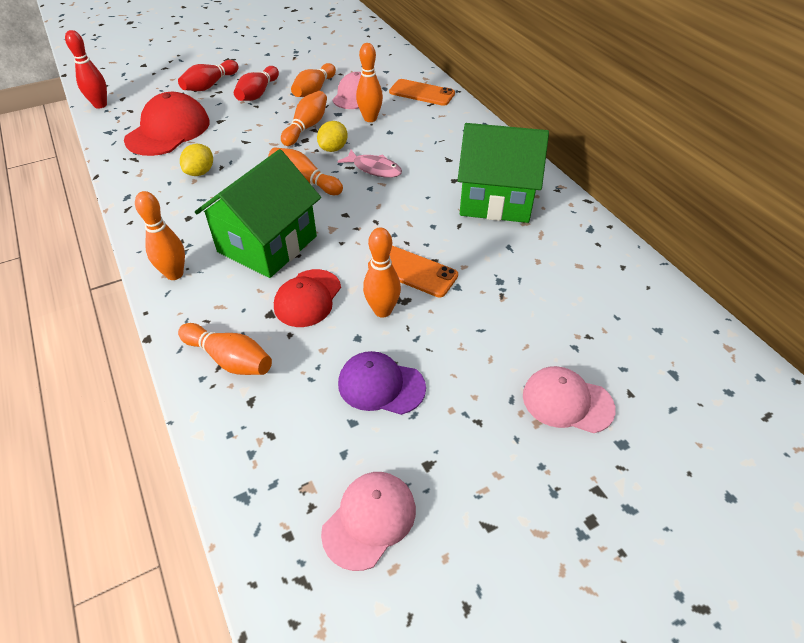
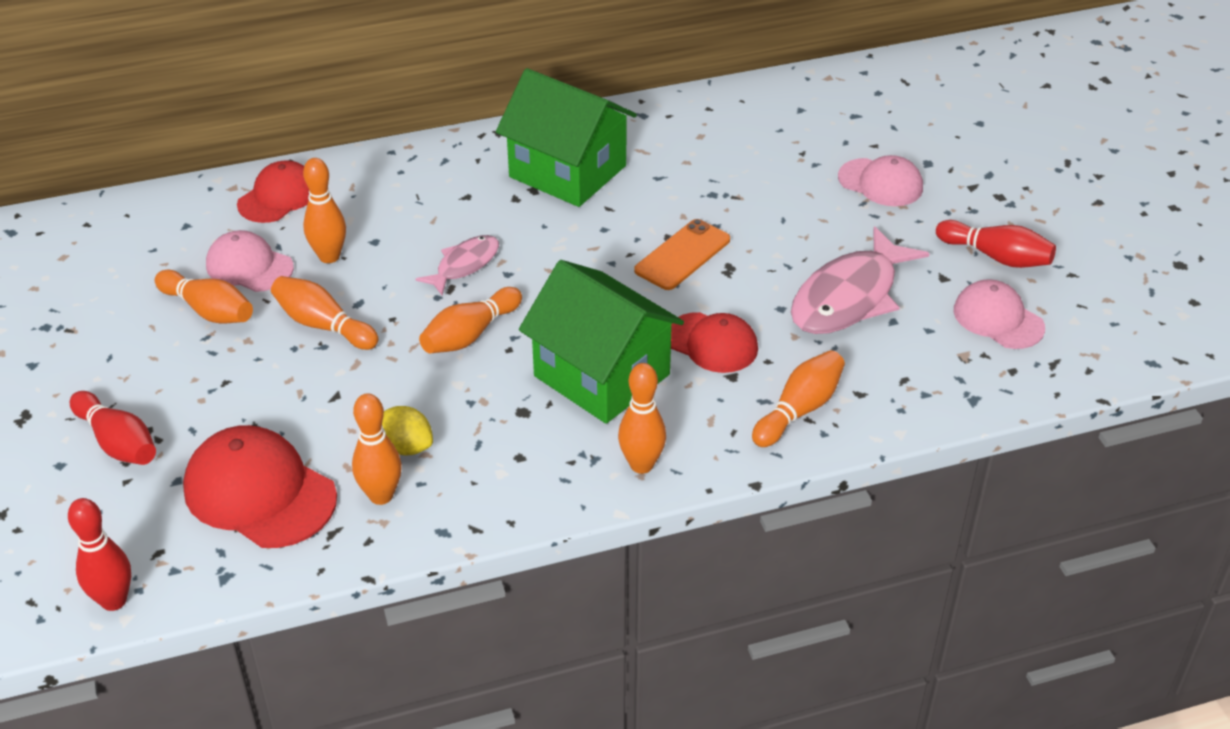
camera: 80 degrees left, 5 degrees down
red bowling pin [234,66,279,101] -> red bowling pin moved to [936,220,1056,268]
yellow lemon [317,121,348,152] -> none
purple cap [338,351,426,415] -> pink fish [791,227,930,334]
orange bowling pin [363,228,401,318] -> orange bowling pin moved to [352,393,402,505]
orange phone [389,79,455,106] -> red cap [237,161,309,223]
green house [457,123,549,223] -> green house turned 75 degrees counterclockwise [496,68,637,207]
pink cap [523,366,616,433] -> pink cap turned 90 degrees counterclockwise [838,155,923,206]

